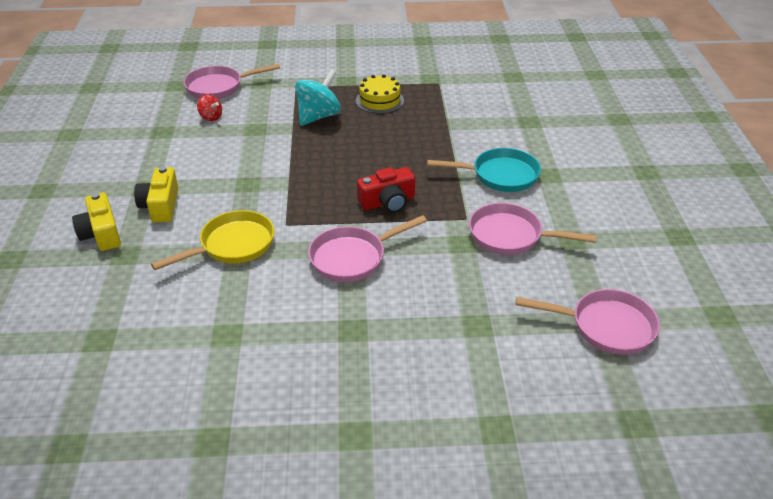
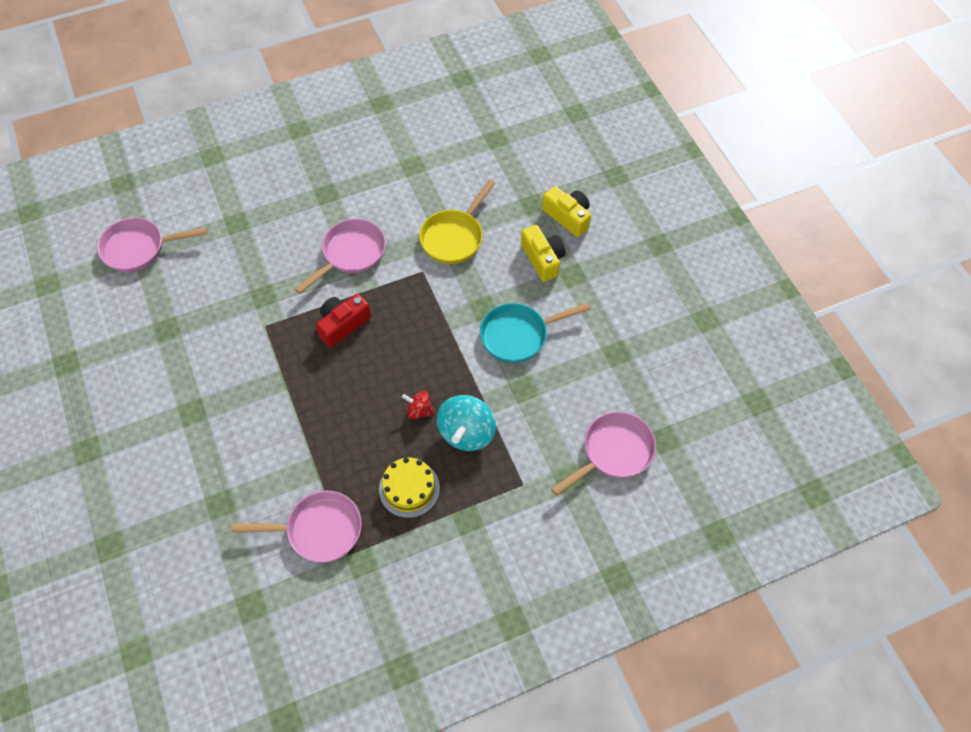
camera: 160 degrees right, 20 degrees up
red spinning top [197,94,222,121] -> red spinning top moved to [402,391,434,419]
turquoise pan [427,148,541,192] -> turquoise pan moved to [480,303,590,363]
pink pan [469,203,597,255] -> pink pan moved to [231,491,362,562]

